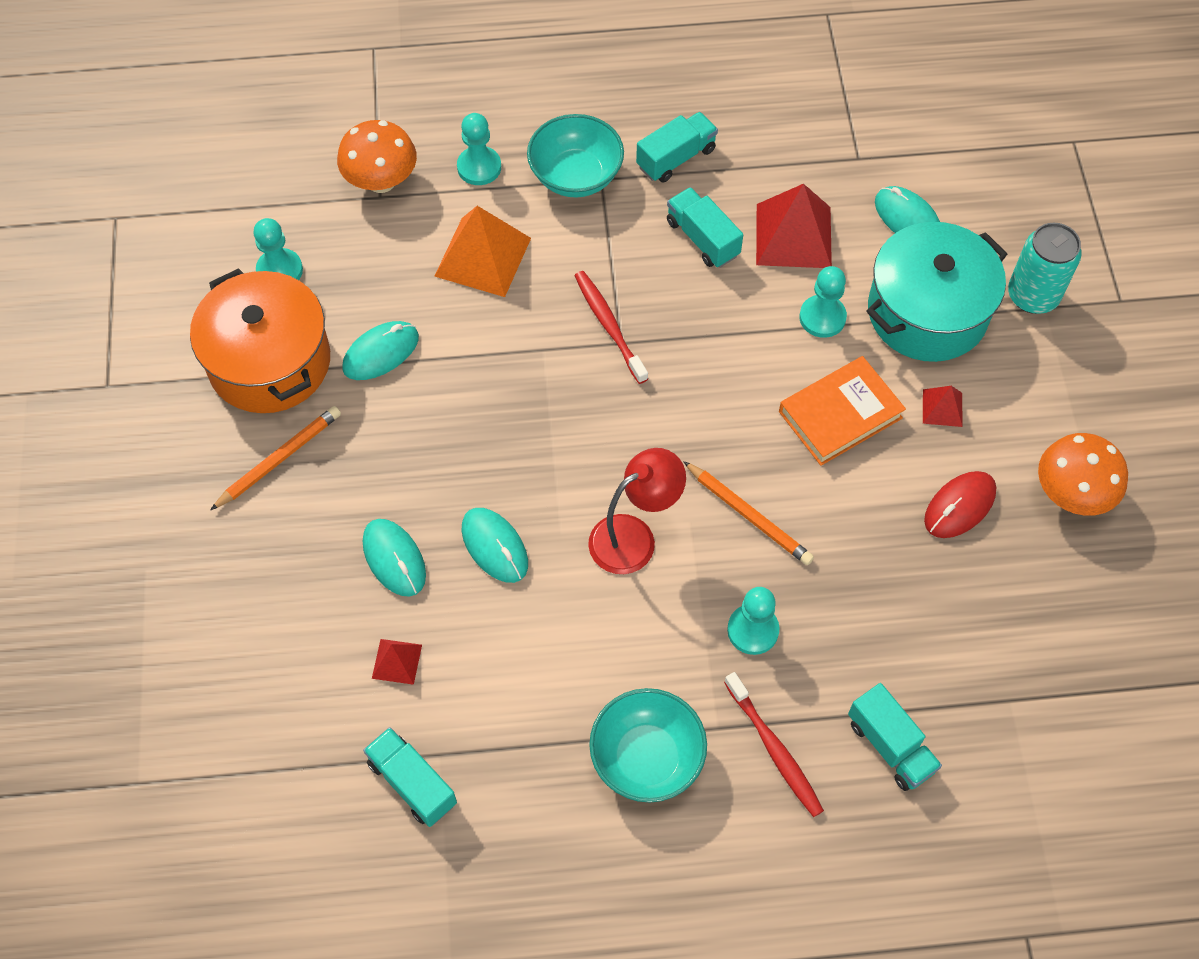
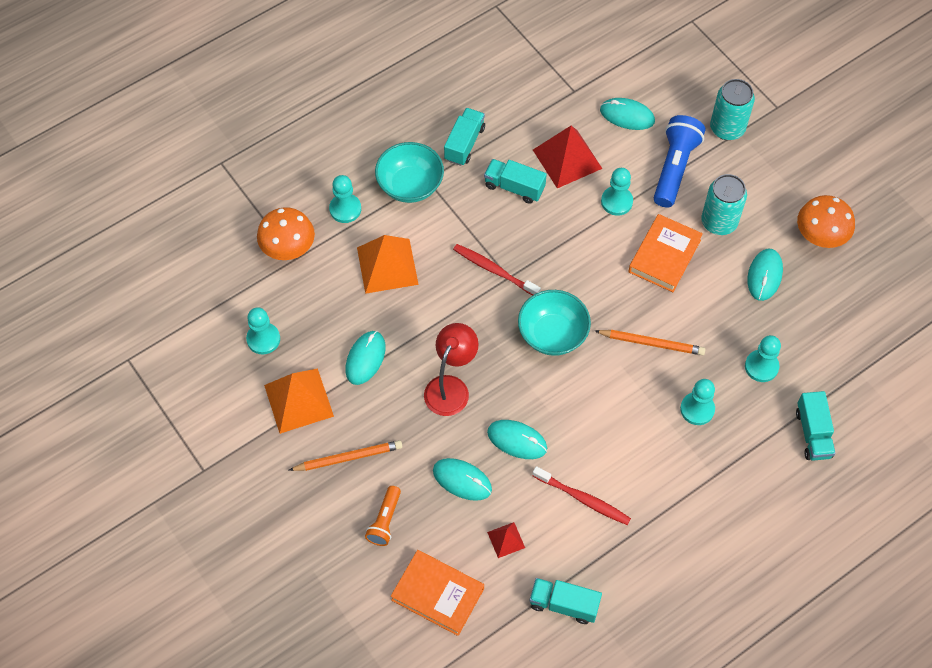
camera: 30 degrees left, 0 degrees up
orange pot [190,268,330,413] -> orange pyramid [264,368,334,434]
orange pencil [210,406,341,510] -> orange pencil turned 60 degrees clockwise [289,440,402,471]
red lamp [588,448,686,574] -> red lamp moved to [424,323,479,416]
turquoise bowl [589,688,707,802] -> turquoise bowl moved to [518,290,591,356]
red toothbrush [724,672,824,817] -> red toothbrush moved to [532,466,631,525]
turquoise truck [848,683,942,791] -> turquoise truck turned 60 degrees clockwise [796,391,836,461]
turquoise pot [867,222,1007,362] -> blue flashlight [654,115,705,208]
red pyramid [923,386,962,427] -> turquoise can [701,174,747,235]
red mouse [924,471,996,538] -> turquoise mouse [747,249,783,301]
none -> orange flashlight [365,486,401,546]
none -> orange book [391,550,484,636]
none -> turquoise pawn [745,335,781,382]

